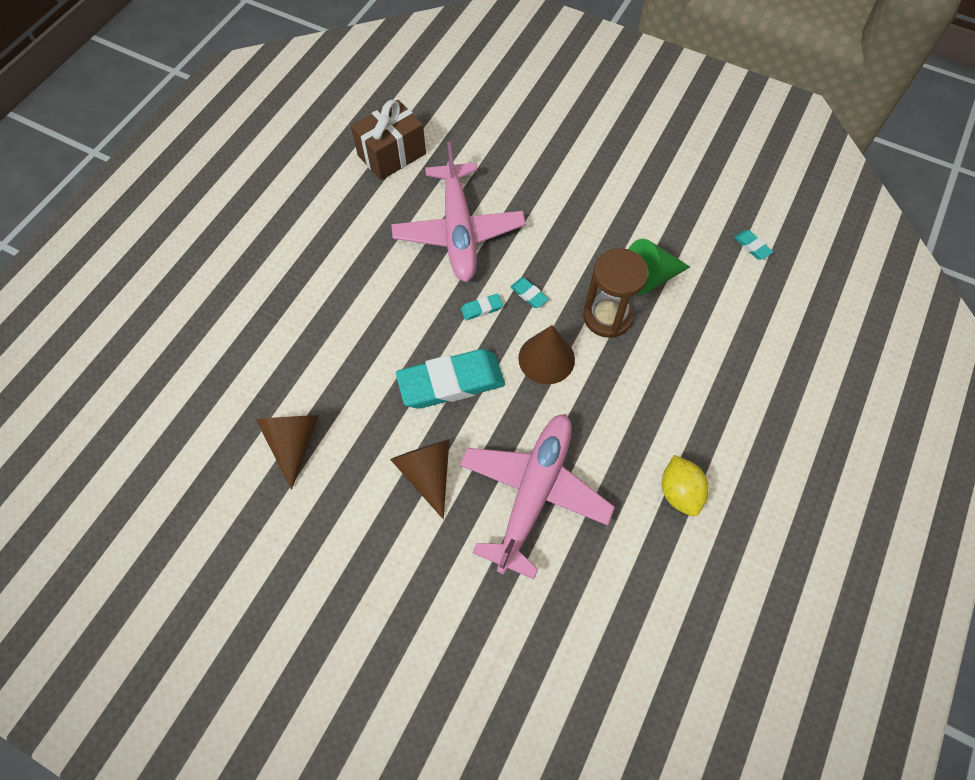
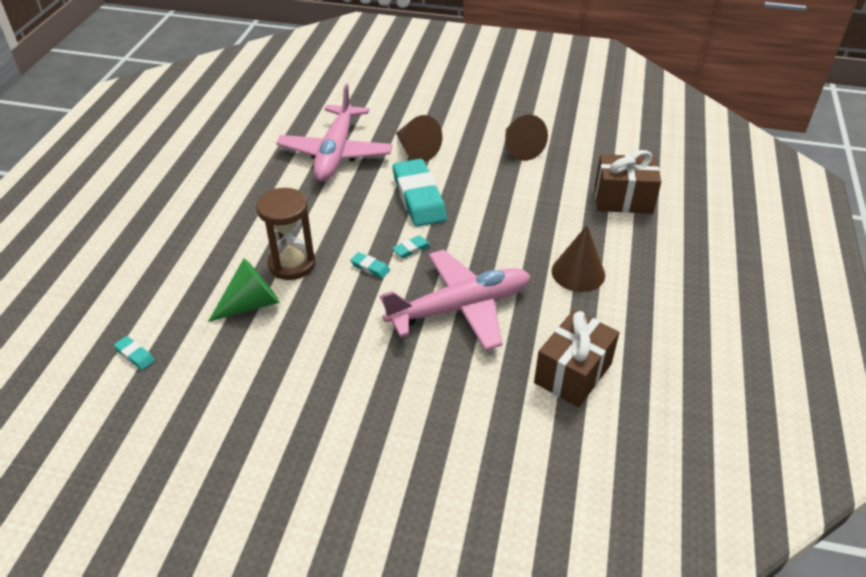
camera: 165 degrees right, 20 degrees down
pink plane [391,142,526,282] -> pink plane turned 90 degrees clockwise [380,250,531,351]
turquoise eraser [396,349,505,409] -> turquoise eraser turned 75 degrees counterclockwise [393,159,447,227]
brown cone [518,325,575,384] -> brown cone moved to [552,225,605,292]
yellow lemon [662,455,709,516] -> none
none -> brown gift [595,150,661,214]

